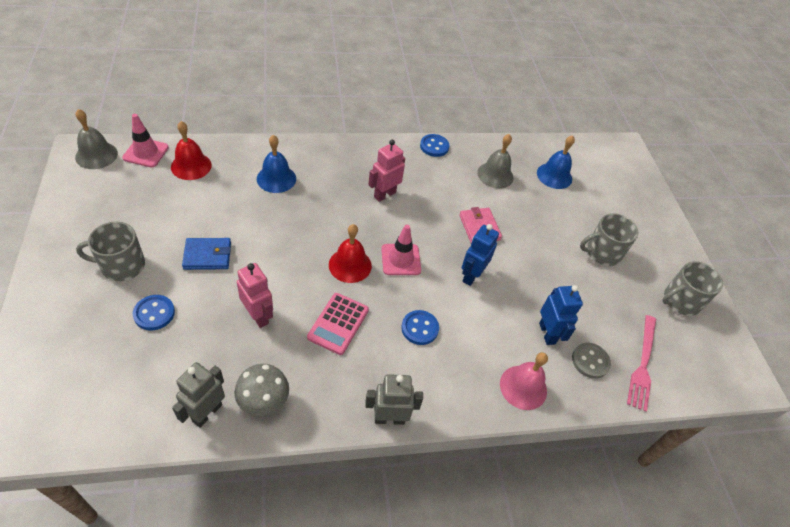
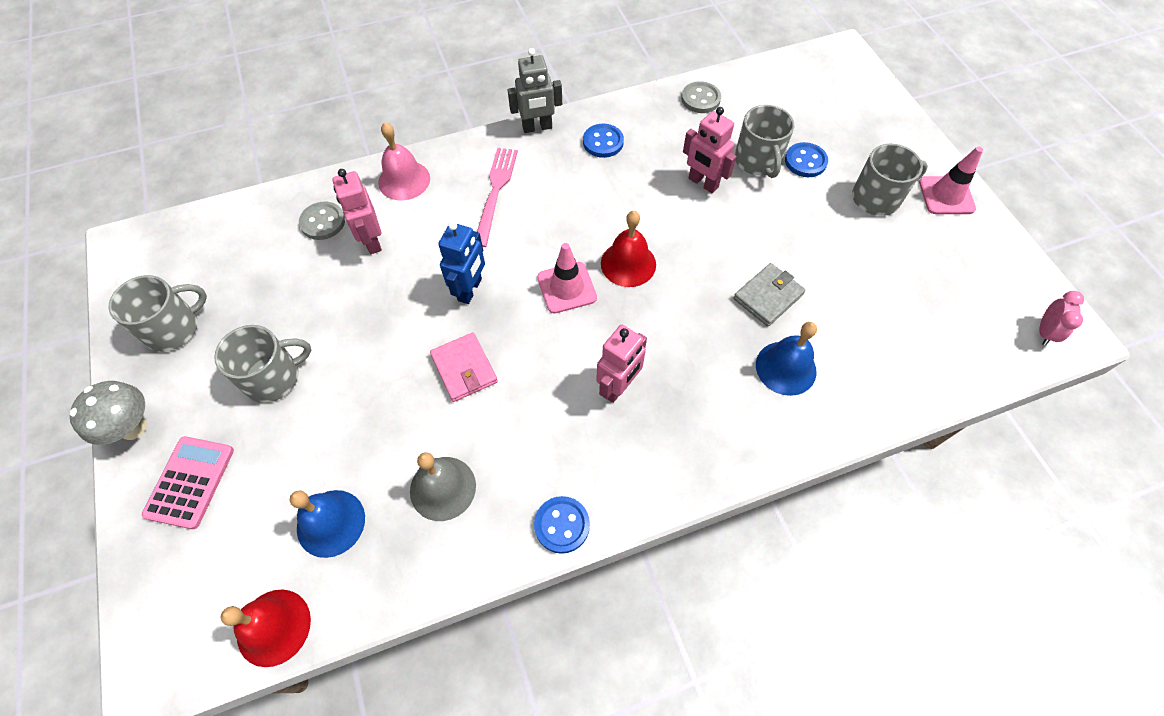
camera: 175 degrees right, 10 degrees up
grey bell [75,109,118,169] -> pink clock [1039,291,1084,346]
pink traffic cone [122,114,169,167] -> pink traffic cone moved to [919,146,983,214]
red bell [171,121,212,180] -> red bell moved to [221,590,311,667]
grey robot [172,362,225,428] -> grey button [681,81,721,113]
blue wallet [182,238,231,270] -> none
grey mushroom [235,364,289,416] -> grey mushroom moved to [69,381,147,445]
pink calculator [307,293,369,355] -> pink calculator moved to [142,436,234,529]
blue button [401,310,439,345] -> blue button moved to [583,124,624,158]
blue robot [539,285,583,345] -> pink robot [332,169,382,254]
pink fork [627,315,656,412] -> pink fork moved to [477,148,518,247]
none -> grey wallet [733,263,806,327]
none -> grey mug [735,105,794,178]

